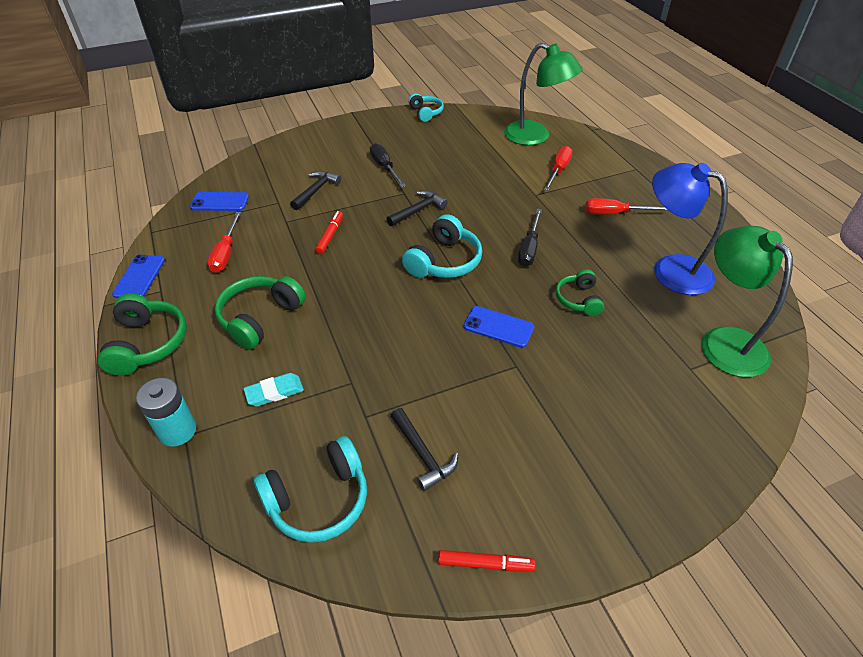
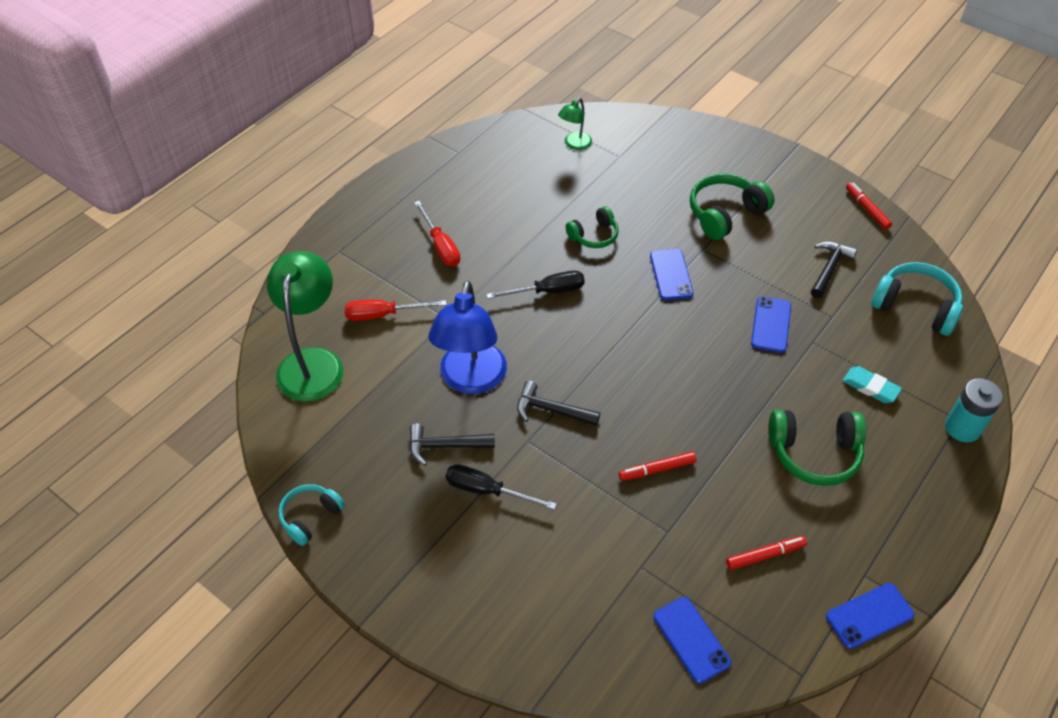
camera: 120 degrees left, 5 degrees up
green headphones [98,293,187,376] -> green headphones moved to [690,174,774,240]
red screwdriver [207,212,241,273] -> red marker [726,536,807,570]
black hammer [290,171,341,210] -> black hammer moved to [410,424,495,466]
black screwdriver [370,143,406,187] -> black screwdriver turned 75 degrees clockwise [446,464,557,510]
turquoise headphones [402,214,482,278] -> none
blue lamp [652,163,728,295] -> blue lamp moved to [428,280,507,394]
green lamp [702,226,793,377] -> green lamp [558,98,592,150], size x0.49
none -> blue phone [751,296,791,353]

